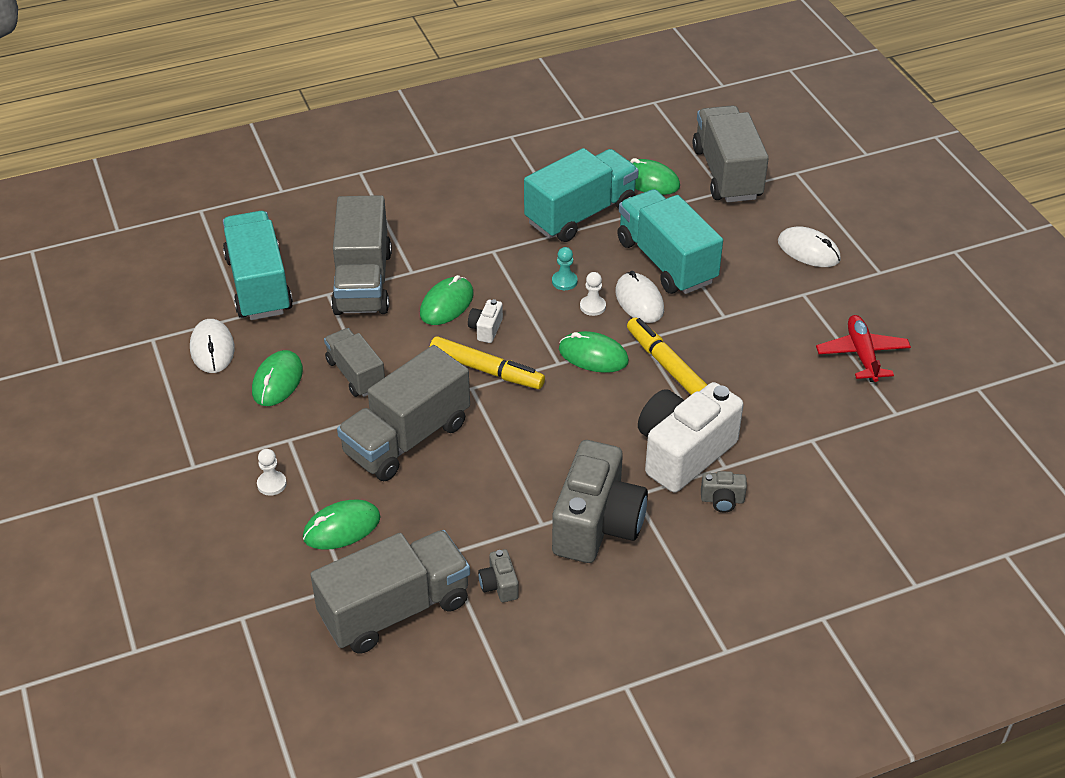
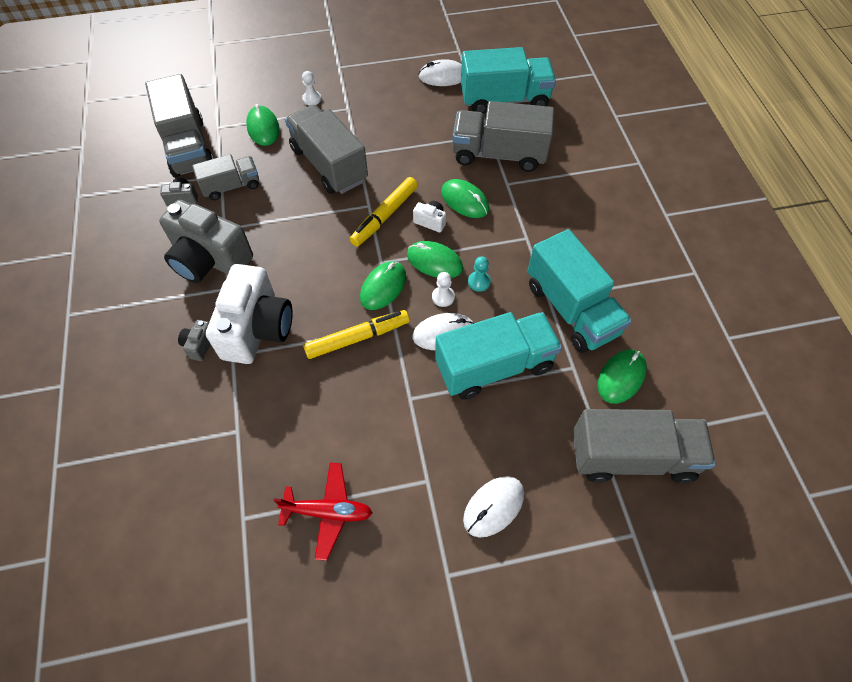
camera: 100 degrees right, 15 degrees up
green mouse [252,350,303,406] -> green mouse moved to [407,241,463,278]
grey truck [324,328,385,397] -> grey truck moved to [192,154,259,201]
white camera [638,382,743,493] -> white camera turned 45 degrees clockwise [206,264,293,364]

